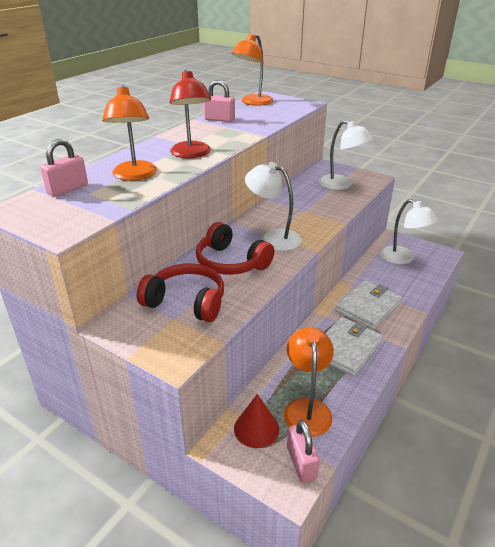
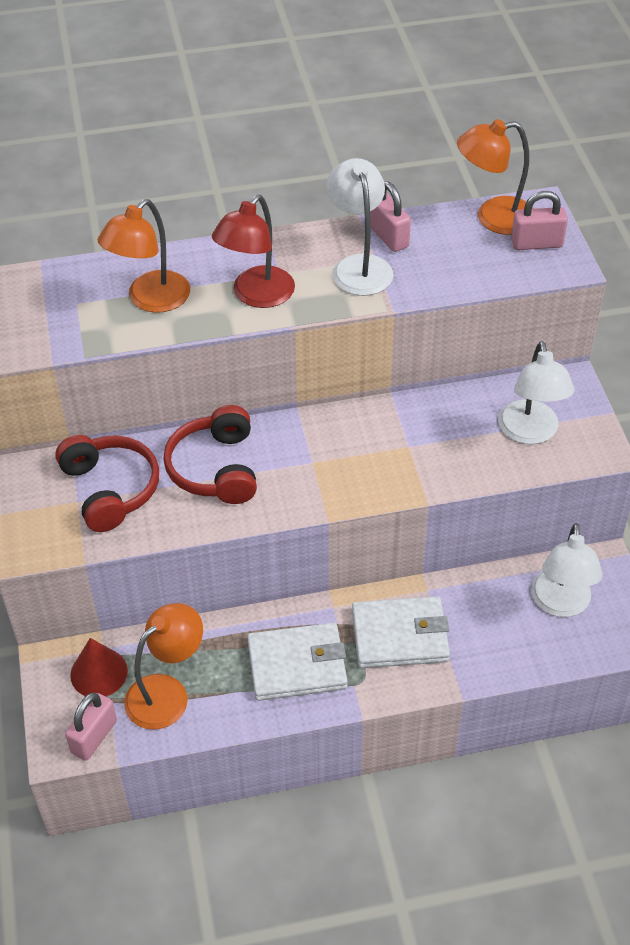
camera: 45 degrees right, 15 degrees up
pink padlock [40,139,88,197] -> pink padlock moved to [511,191,568,250]
white lamp [245,162,302,251] -> white lamp moved to [326,158,394,296]

